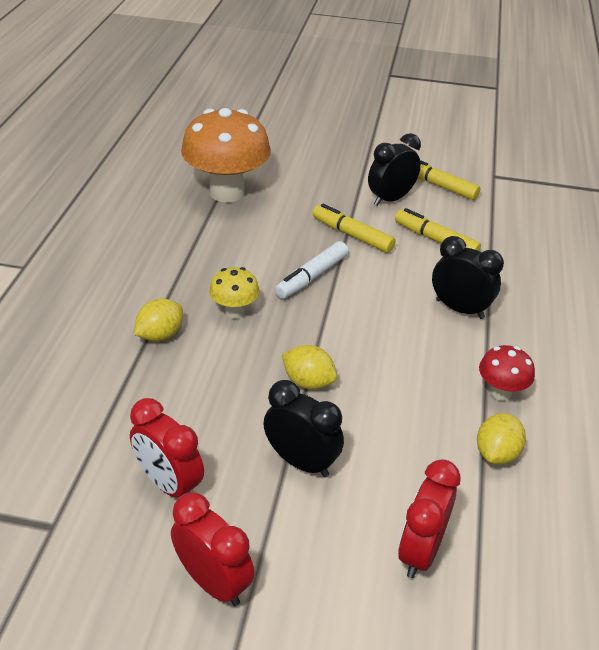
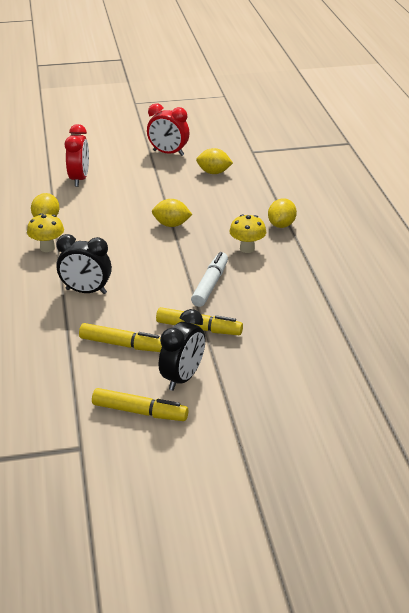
camera: 160 degrees right, 5 degrees down
red clock [130,398,204,497] -> yellow lemon [196,148,233,174]
orange mushroom [181,108,271,202] -> none
black clock [263,380,344,478] -> none
red mushroom [479,345,535,401] -> yellow mushroom [27,213,64,252]

